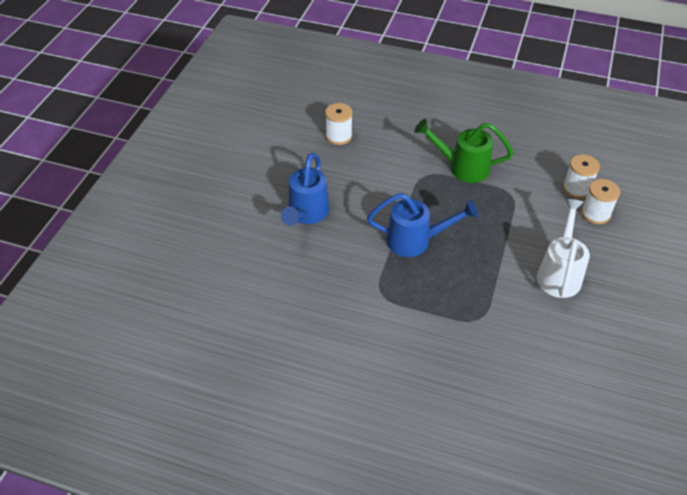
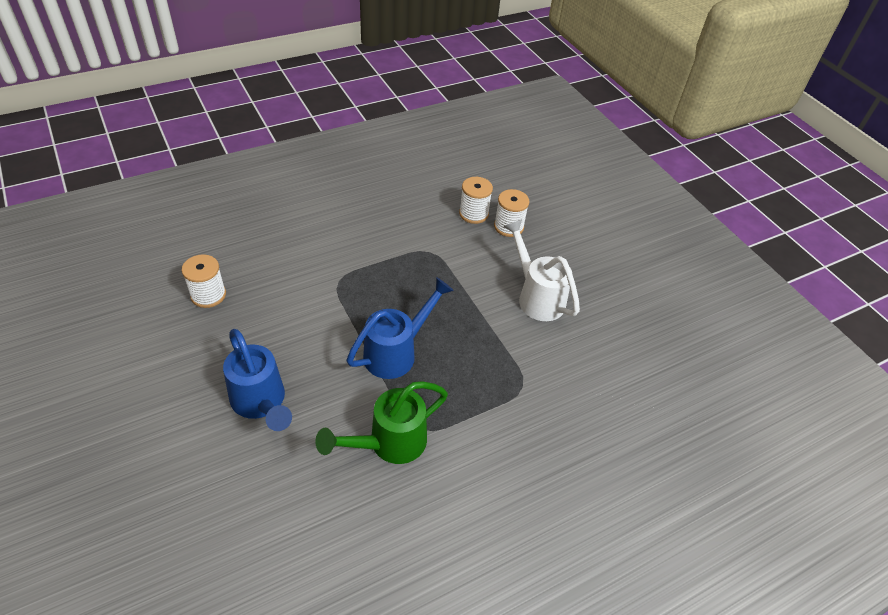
camera: 50 degrees left, 0 degrees up
green watering can [414,119,513,183] -> green watering can moved to [315,381,448,464]

